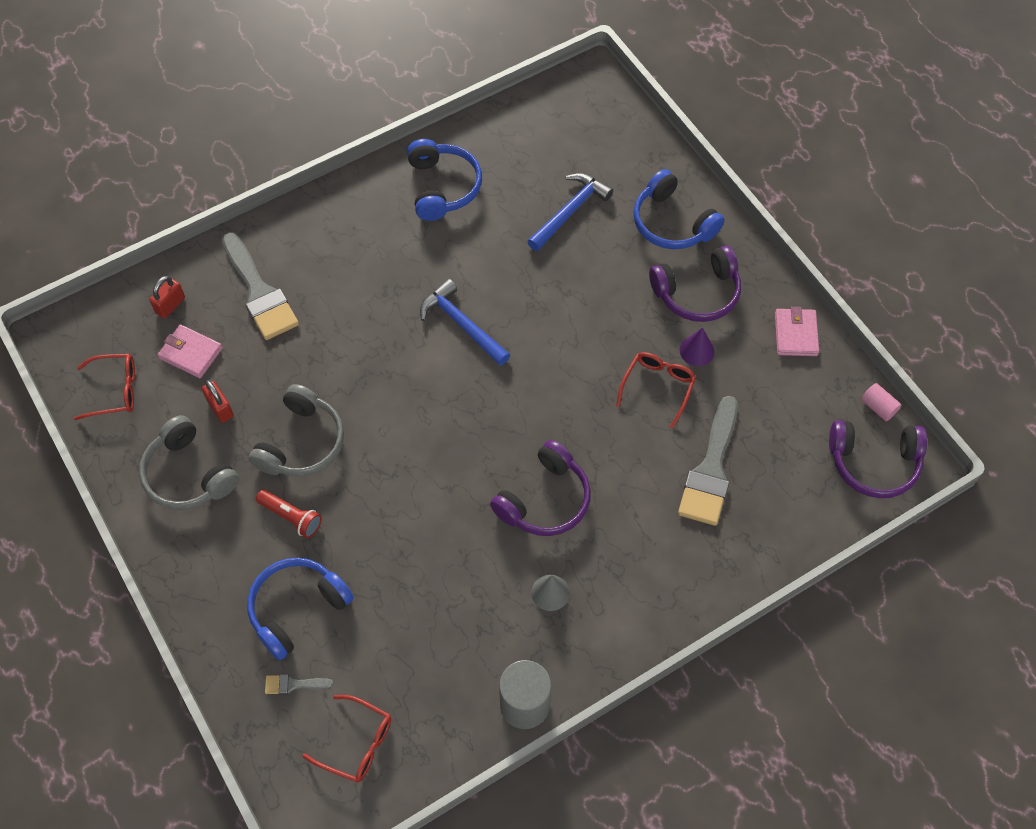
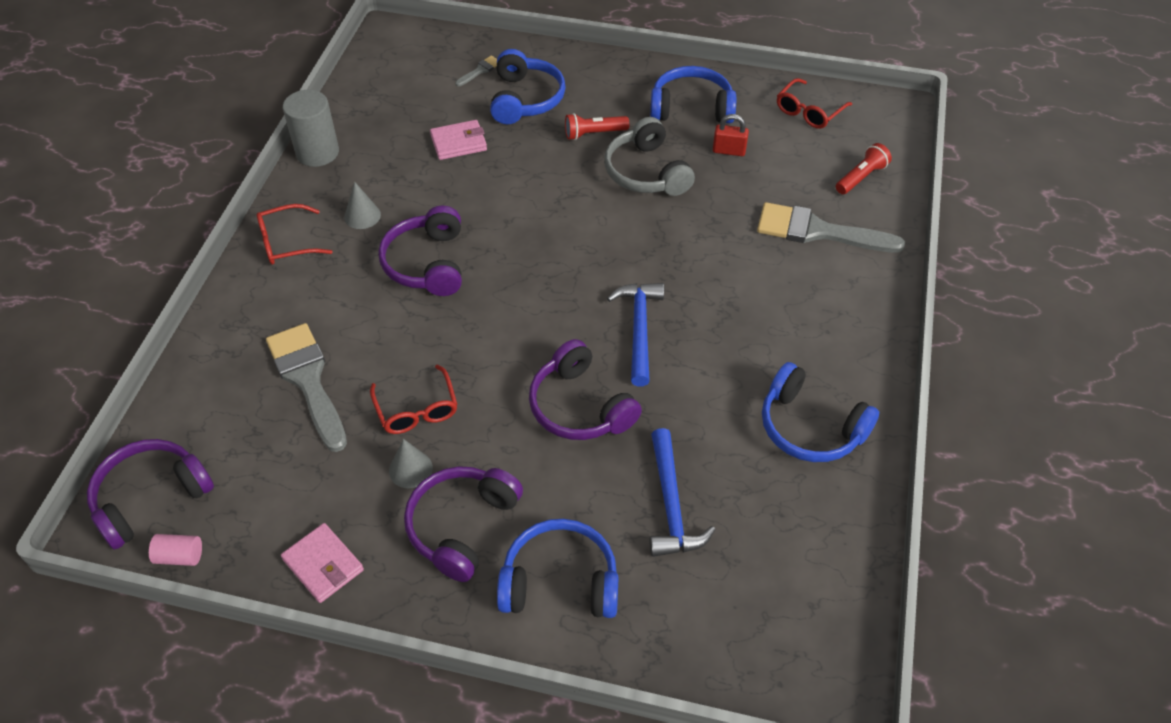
camera: 135 degrees right, 10 degrees down
grey headphones [139,415,239,510] -> blue headphones [650,66,736,123]
red padlock [149,276,185,319] -> red flashlight [836,143,892,194]
pink wallet [158,325,223,378] -> pink wallet moved to [430,120,487,160]
red glasses [302,695,391,782] -> red glasses moved to [256,204,333,265]
blue hammer [420,279,510,366] -> blue hammer turned 90 degrees counterclockwise [607,283,664,387]
purple cone [680,328,715,366] -> grey cone [389,439,433,488]
none -> purple headphones [529,339,642,440]

